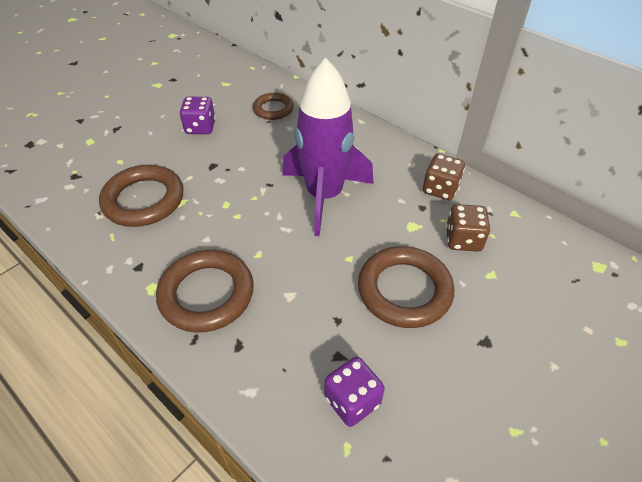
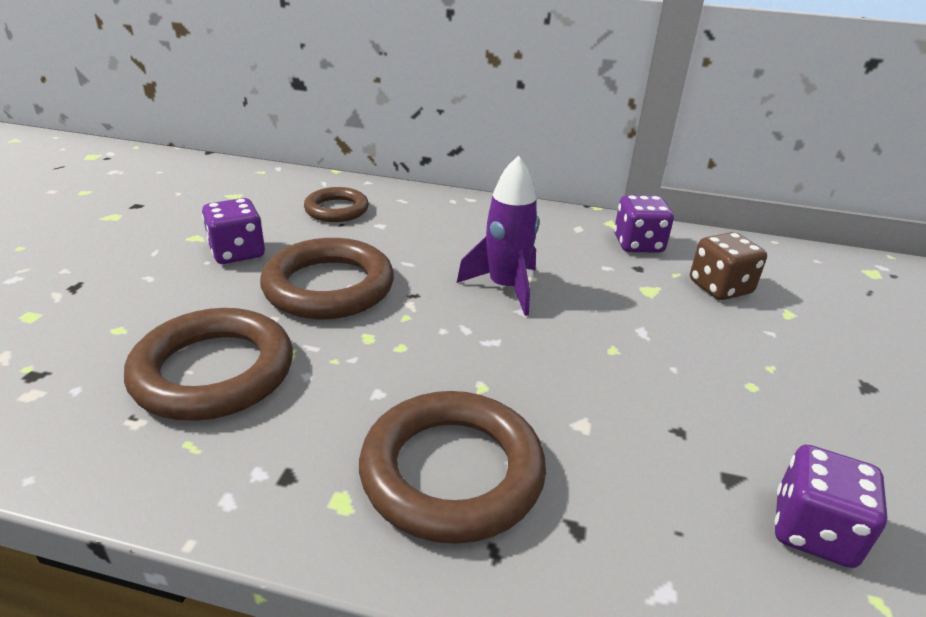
camera: 30 degrees left, 15 degrees down
purple rocket [282,57,374,236] -> purple rocket [457,155,539,316], size x0.59
brown ring [358,246,454,328] -> brown ring moved to [260,238,394,319]
brown dice [423,154,465,201] -> purple dice [614,195,674,253]

